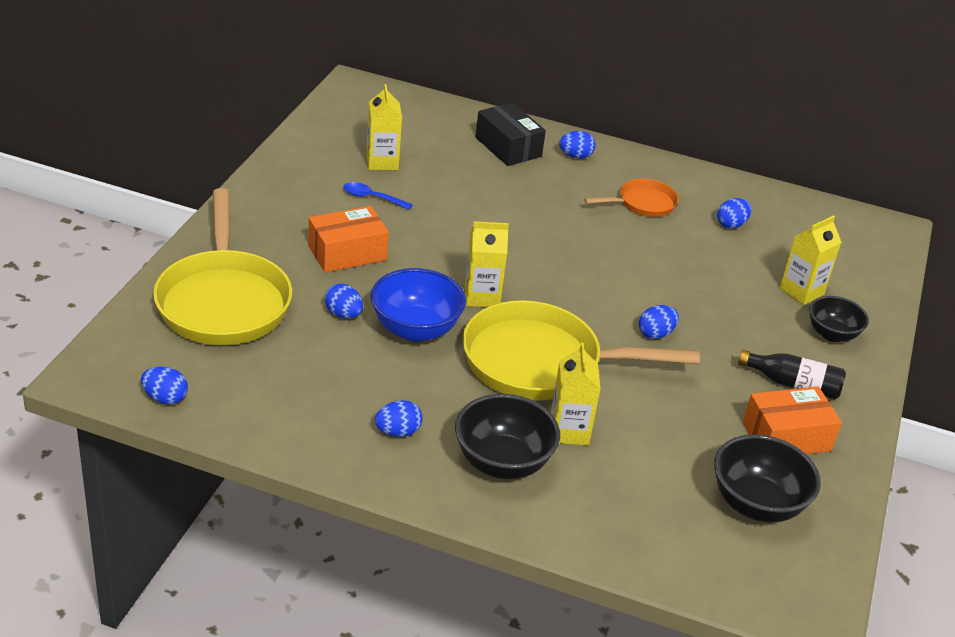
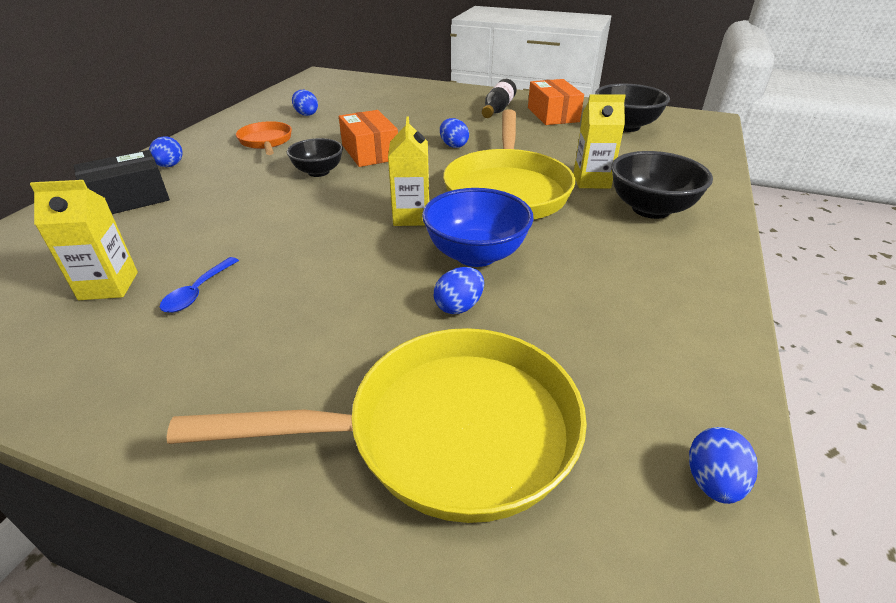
camera: 85 degrees left, 0 degrees up
orange box [308,206,389,273] -> orange box moved to [339,110,398,167]
blue egg [375,400,423,437] -> none
yellow carton [780,215,842,305] -> none
black bowl [809,296,869,342] -> black bowl moved to [287,138,343,177]

